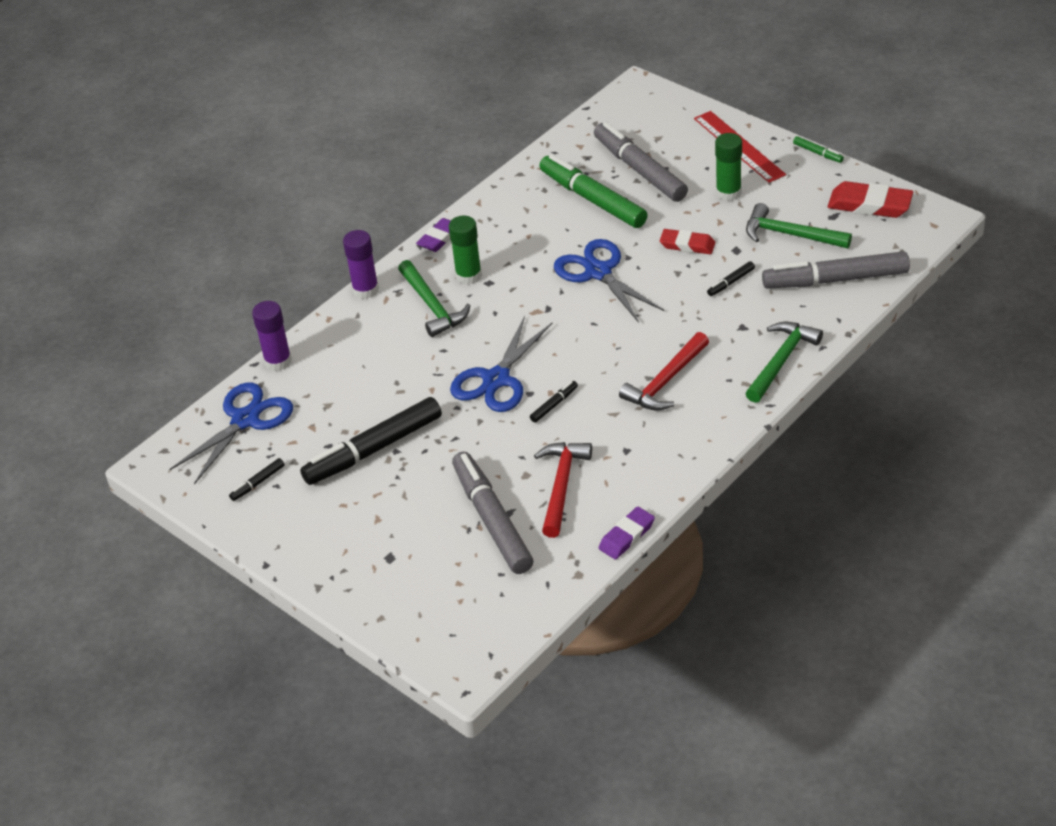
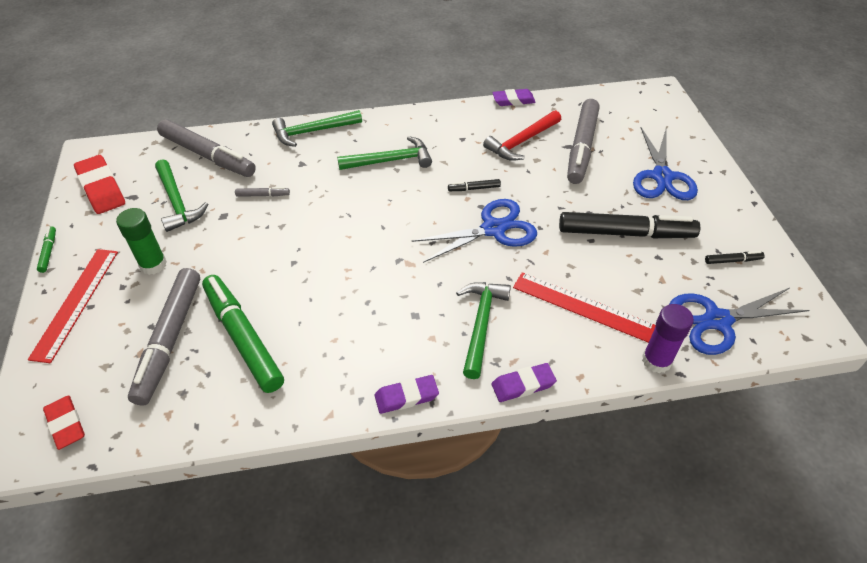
camera: 145 degrees left, 5 degrees up
purple glue stick [343,230,379,299] -> purple eraser [492,363,557,402]
green glue stick [449,216,482,285] -> none
green marker [539,154,648,228] -> green marker turned 150 degrees clockwise [202,275,284,393]
blue scissors [554,239,664,323] -> blue scissors moved to [633,128,698,200]
red hammer [619,332,709,411] -> green hammer [337,136,432,170]
red eraser [660,229,715,254] -> red eraser moved to [43,395,85,450]
black marker [707,261,755,296] -> grey marker [235,187,290,197]
none -> red ruler [513,272,656,343]

